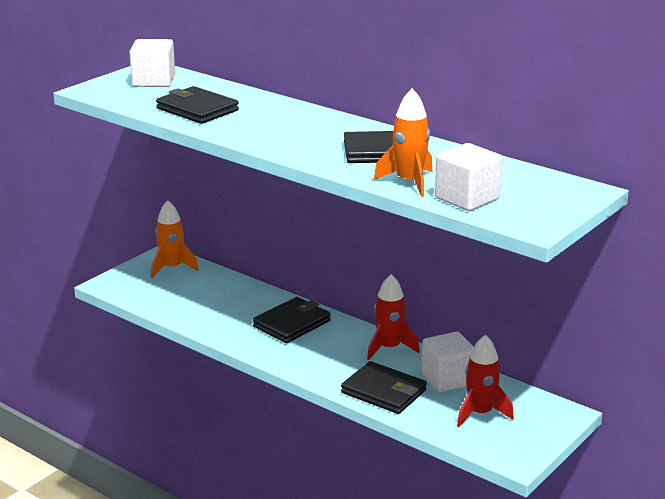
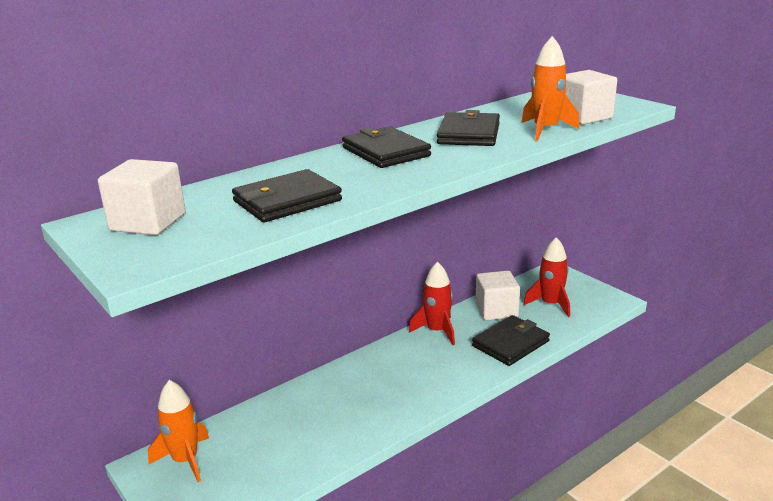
camera: 75 degrees left, 0 degrees up
black wallet [253,297,331,343] -> black wallet moved to [342,126,431,168]

